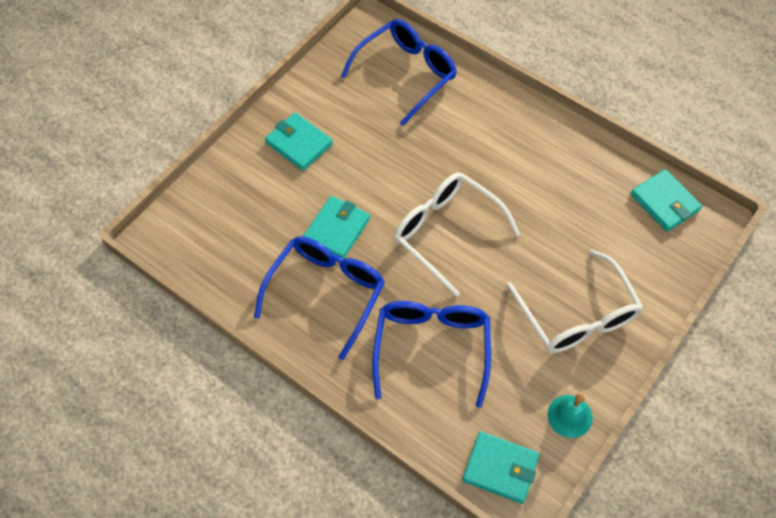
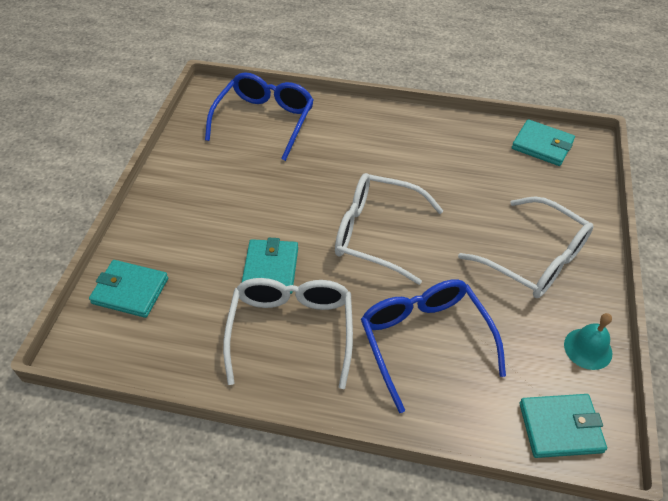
camera: 25 degrees left, 10 degrees down
blue glasses [254,236,385,360] -> white glasses [223,278,353,389]
turquoise wallet [265,112,333,171] -> turquoise wallet moved to [89,260,168,318]

